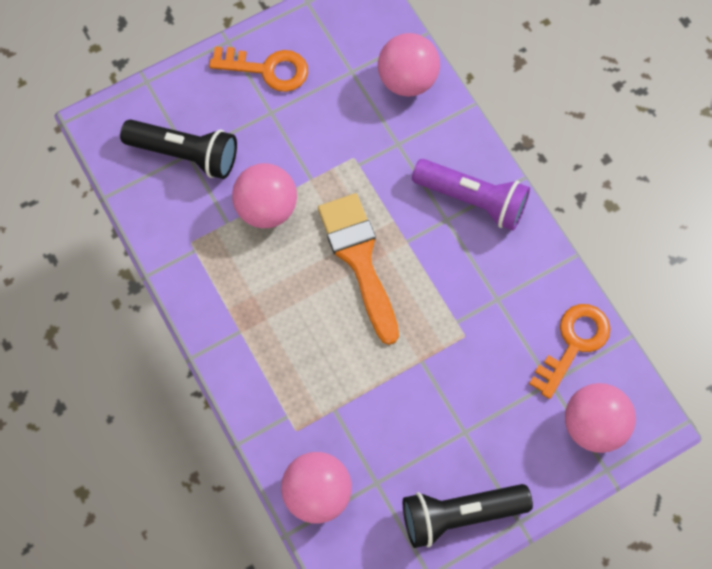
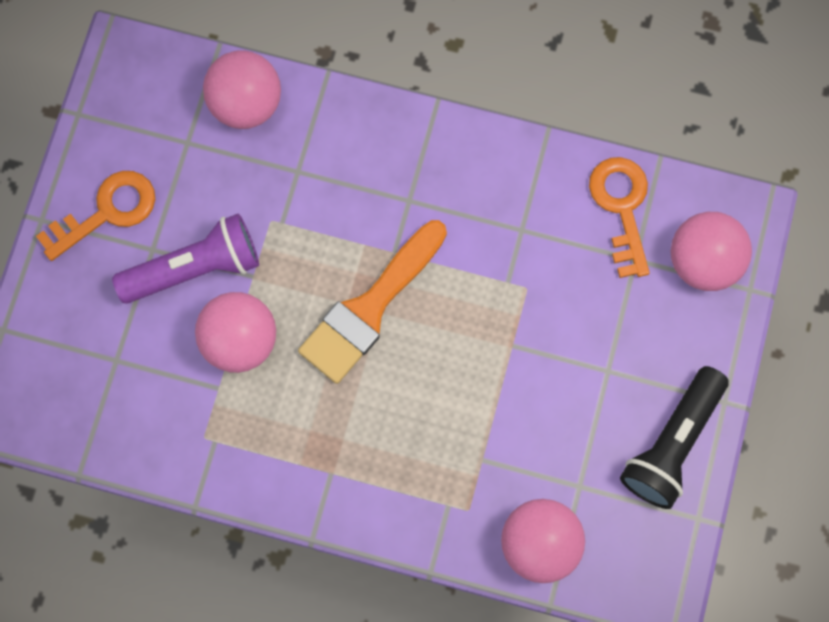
camera: 45 degrees left, 5 degrees up
black flashlight [120,119,237,179] -> none
orange brush [318,193,399,345] -> orange brush turned 75 degrees counterclockwise [298,220,447,384]
purple flashlight [412,159,530,231] -> purple flashlight moved to [112,213,259,304]

